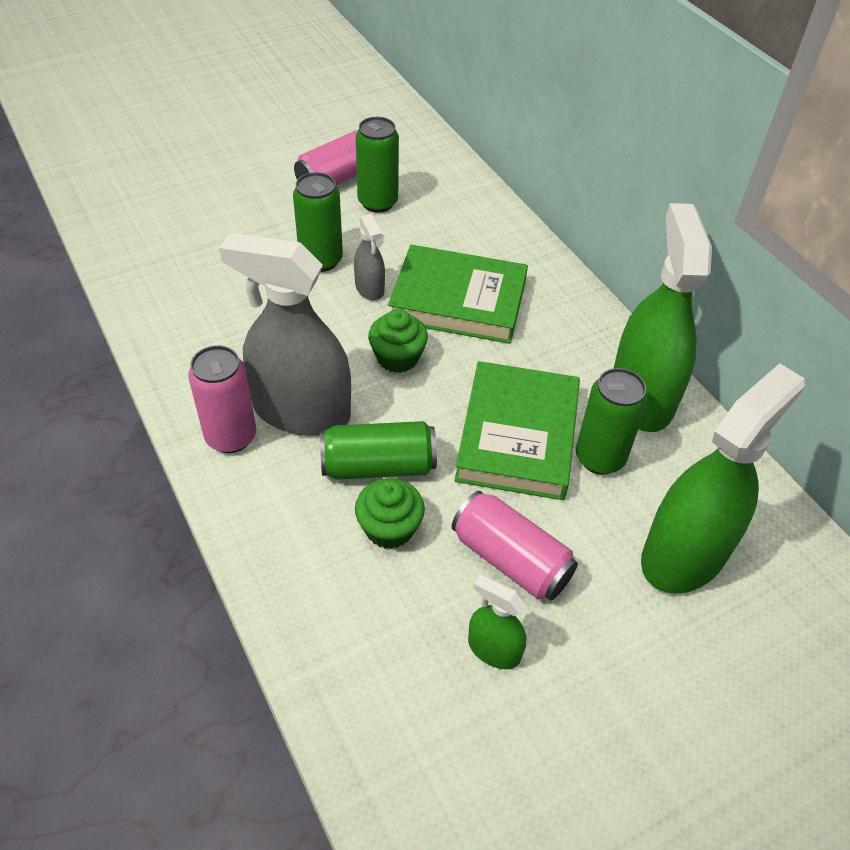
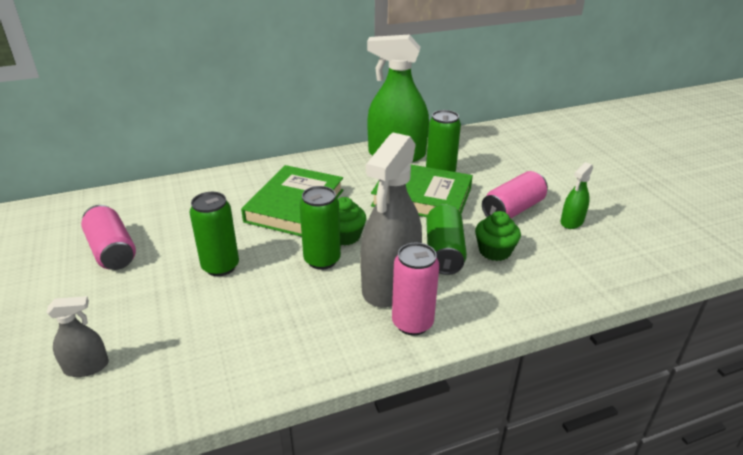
camera: 80 degrees left, 15 degrees down
grey spray bottle [354,214,385,301] -> grey spray bottle moved to [46,296,109,377]
green can [356,117,399,213] -> green can moved to [299,186,341,270]
green spray bottle [641,363,805,594] -> none

